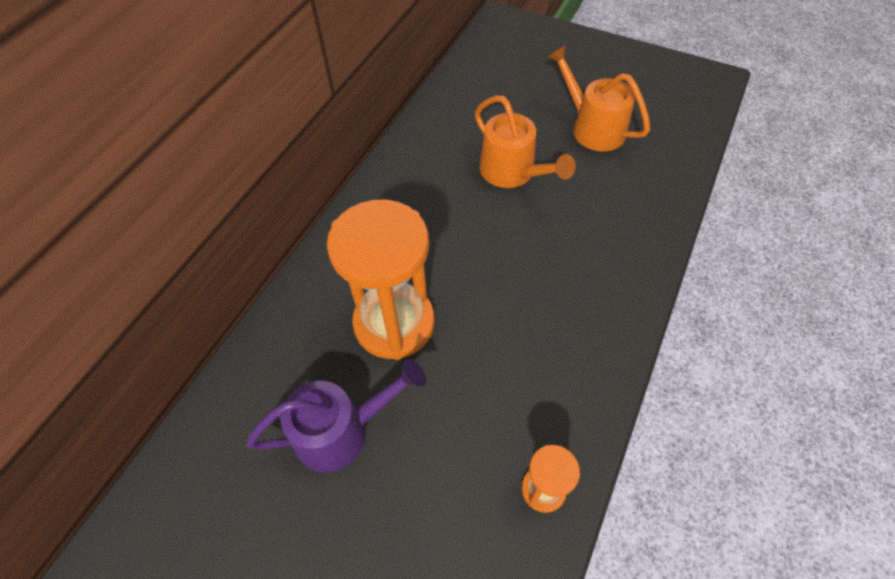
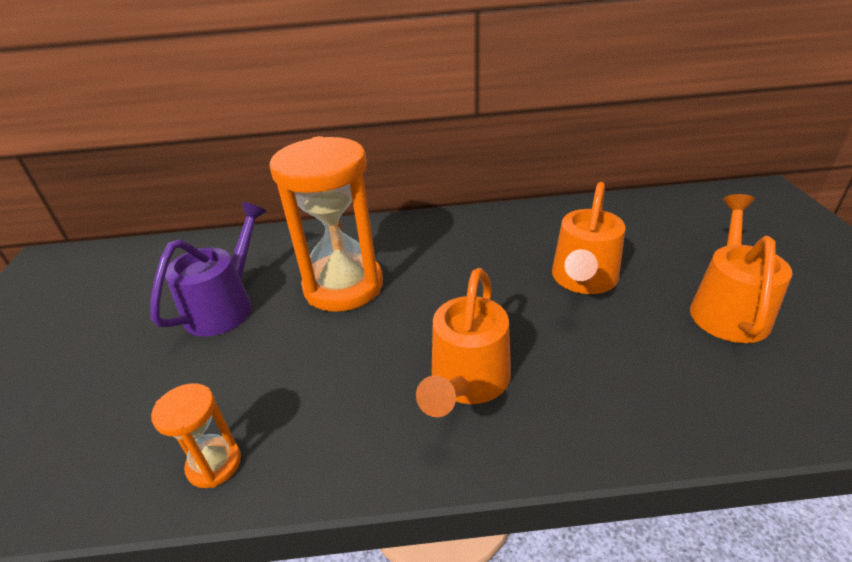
camera: 60 degrees right, 20 degrees down
purple watering can [246,359,426,472] -> purple watering can turned 105 degrees counterclockwise [150,202,267,336]
none -> orange watering can [416,268,511,417]

